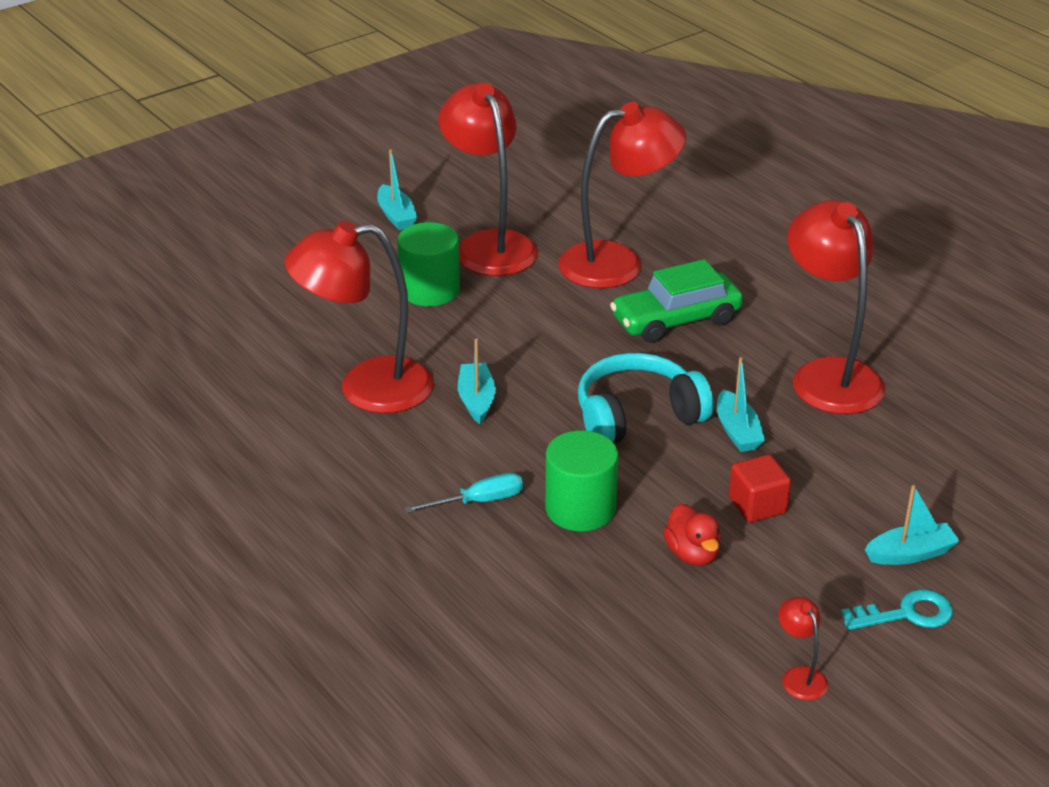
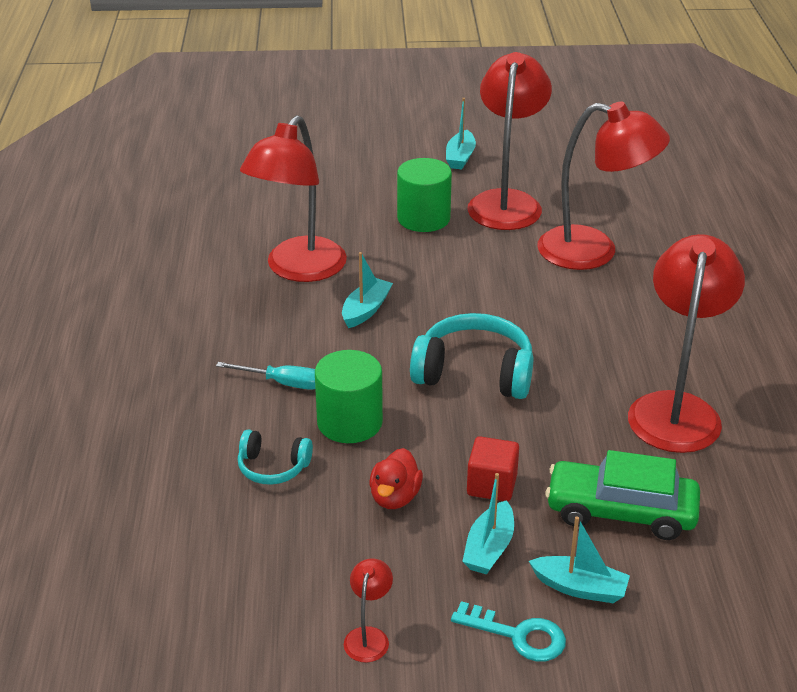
camera: 35 degrees right, 0 degrees up
red lamp [284,221,433,413] -> red lamp turned 90 degrees counterclockwise [240,115,347,282]
green car [610,259,743,343] -> green car moved to [545,450,700,540]
turquoise boat [717,357,765,452] -> turquoise boat moved to [462,473,514,575]
none -> turquoise headphones [238,430,313,485]

